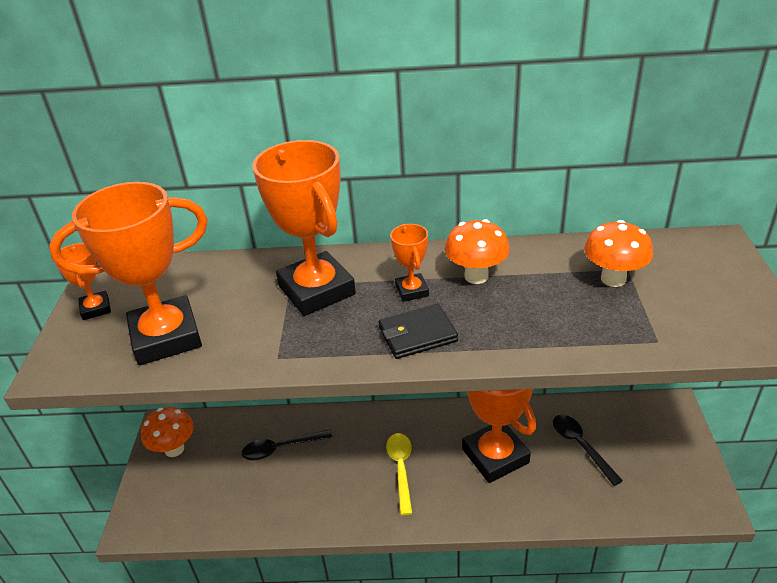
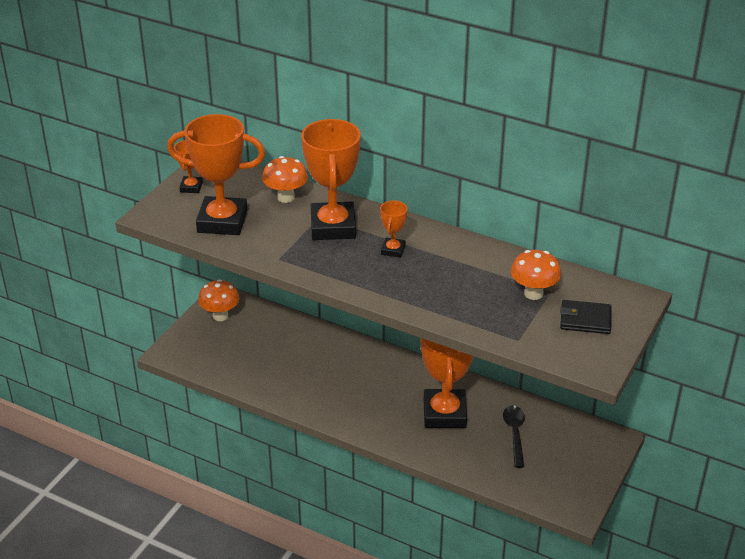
camera: 25 degrees right, 0 degrees up
black spoon [242,430,332,460] -> none
black wallet [379,304,458,359] -> black wallet moved to [560,300,612,334]
yellow spoon [386,433,413,515] -> none
orange mushroom [445,219,510,284] -> orange mushroom moved to [262,156,308,203]

